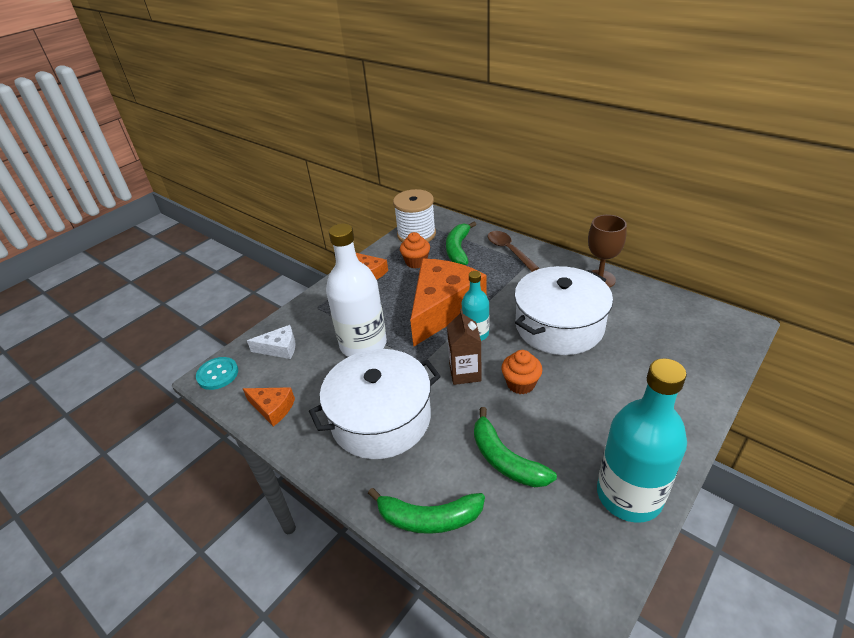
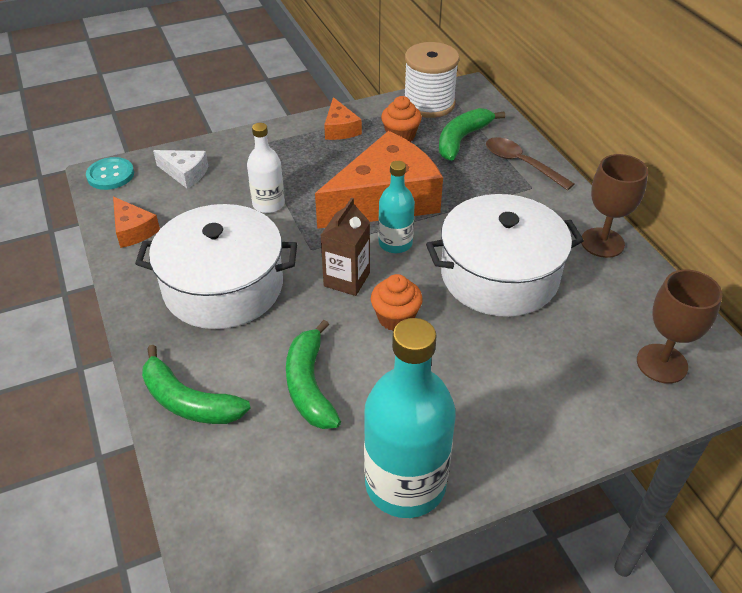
camera: 25 degrees right, 5 degrees up
white bottle [326,223,387,357] -> white bottle [247,123,285,213], size x0.55
brown spoon [488,231,539,272] -> brown spoon turned 45 degrees counterclockwise [486,137,575,190]
none -> brown goblet [637,270,723,384]

